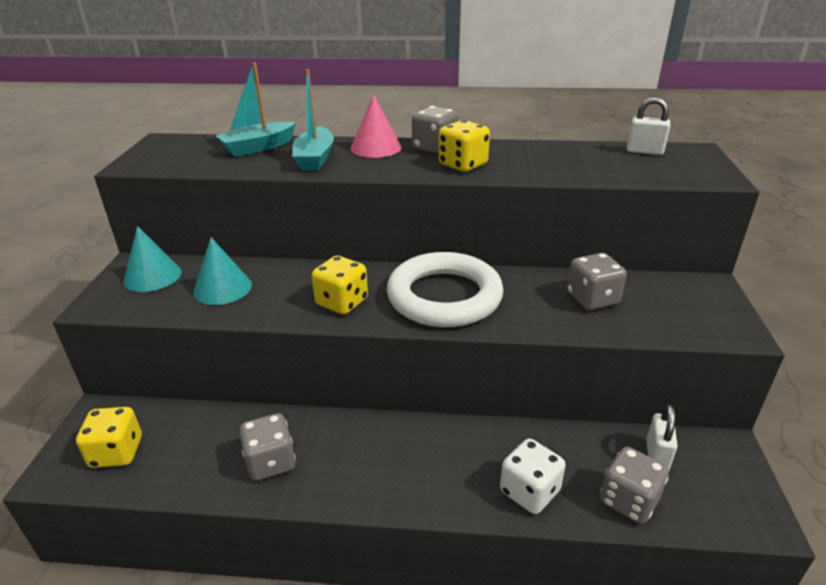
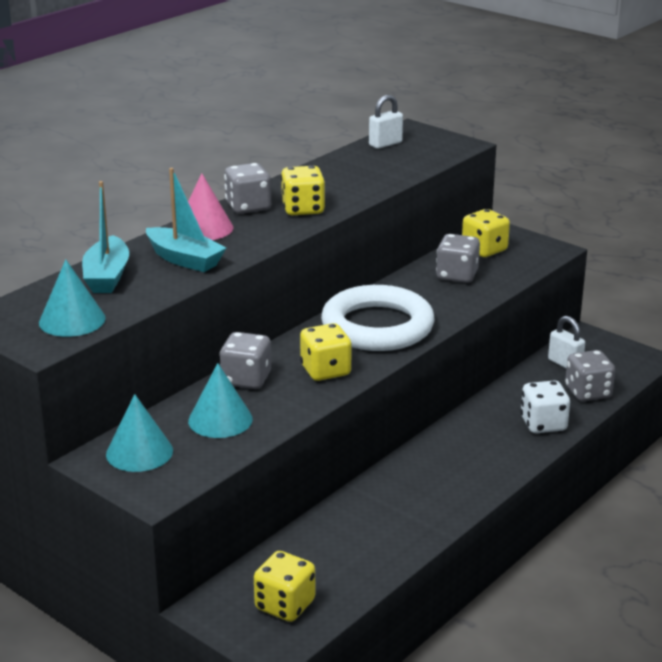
camera: 55 degrees left, 5 degrees down
grey dice [239,413,296,481] -> grey dice moved to [220,332,271,389]
none -> turquoise cone [39,259,106,337]
none -> yellow dice [462,209,510,257]

